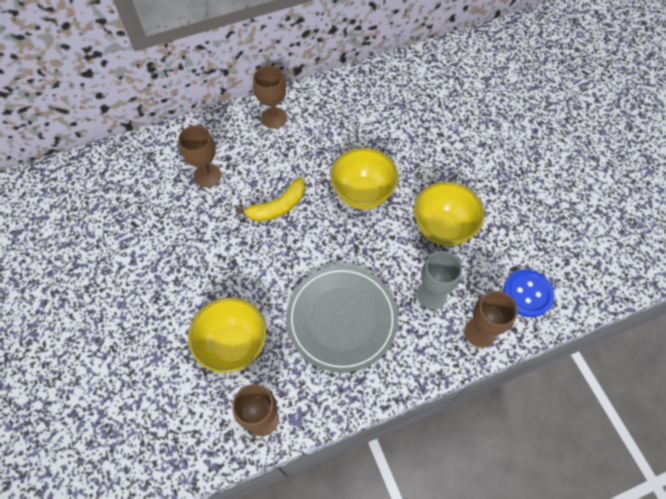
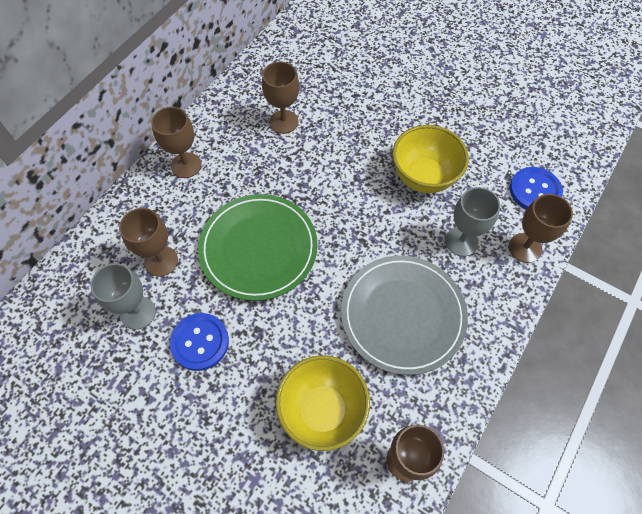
camera: 35 degrees left, 0 degrees up
yellow banana [236,177,305,222] -> green plate [198,194,318,301]
yellow bowl [330,148,399,210] -> none
none -> grey goblet [90,263,156,330]
none -> blue button [170,313,229,371]
none -> brown goblet [262,62,299,134]

